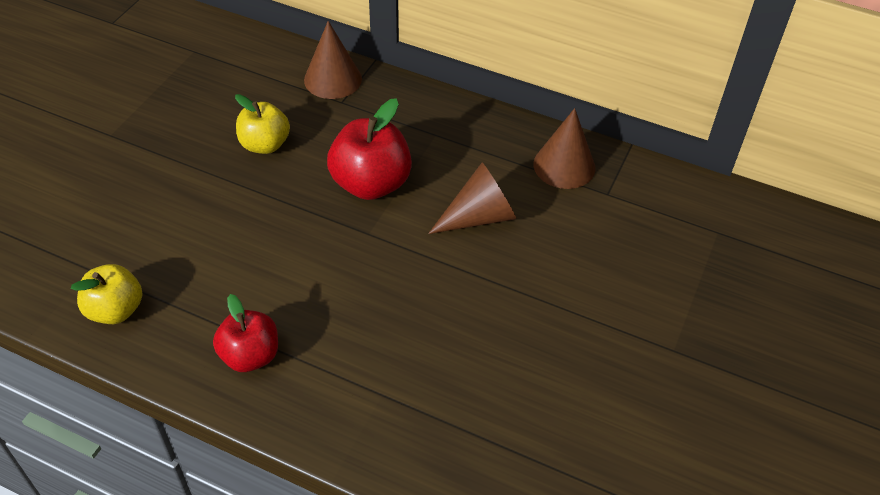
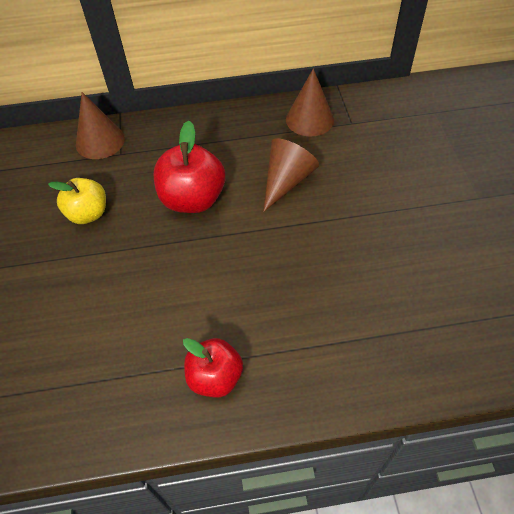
camera: 30 degrees left, 5 degrees up
yellow apple [71,264,142,324] -> none

